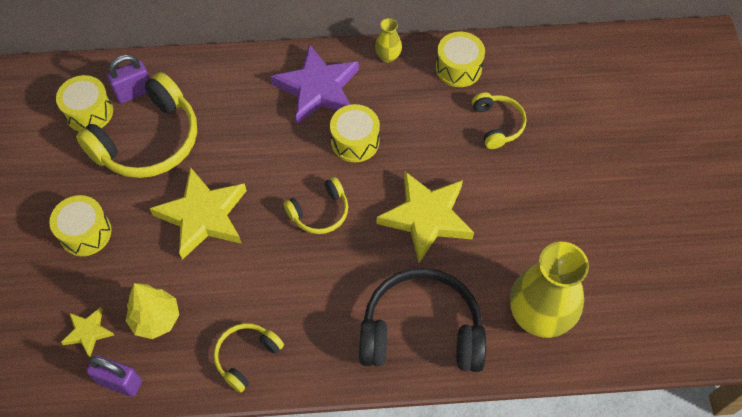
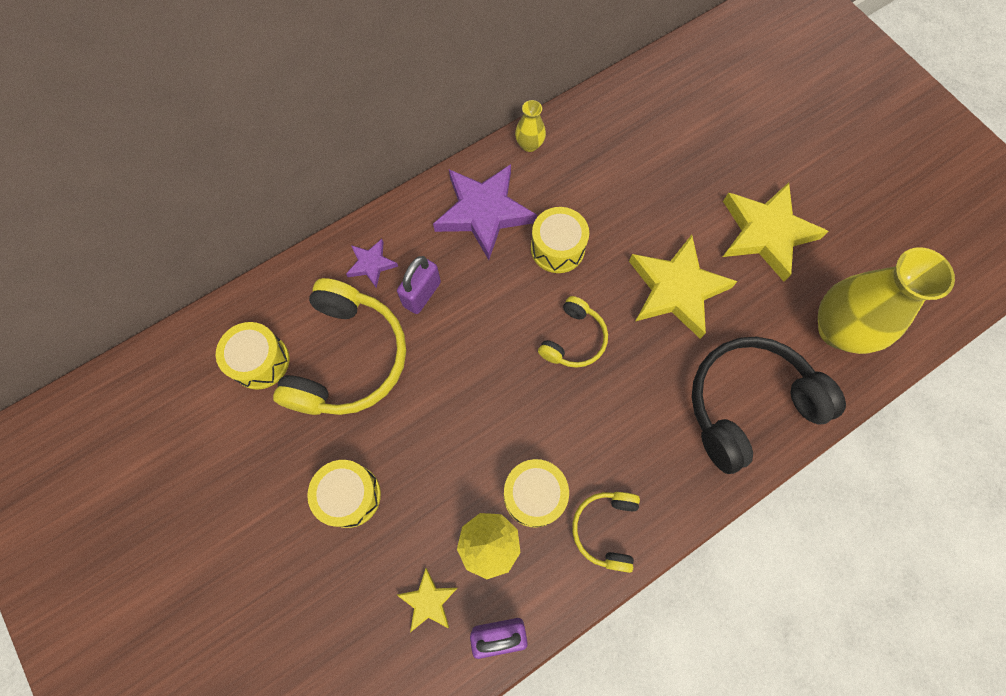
camera: 30 degrees left, 10 degrees up
purple padlock [107,55,150,104] -> purple padlock moved to [397,256,441,314]
yellow star [149,167,247,260] -> yellow star moved to [723,182,828,281]
yellow drum [436,32,485,87] -> yellow drum moved to [504,459,569,528]
yellow headphones [472,93,526,149] -> none
none -> purple star [346,239,398,288]

